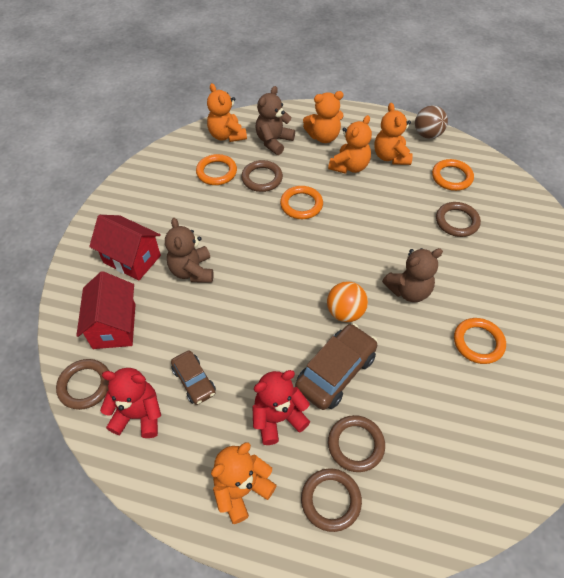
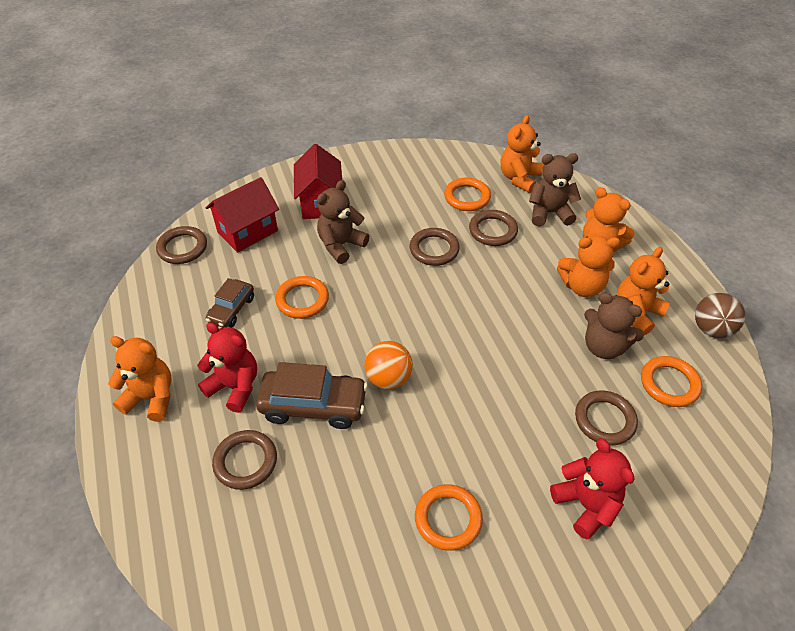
camera: 55 degrees right, 5 degrees down
red teddy bear [100,368,161,438] -> red teddy bear moved to [550,438,634,540]
orange ring [280,186,323,219] -> orange ring moved to [275,276,329,319]
brown ring [301,468,362,532] -> brown ring moved to [410,228,460,266]
brown teddy bear [382,248,443,302] -> brown teddy bear moved to [584,292,644,359]

